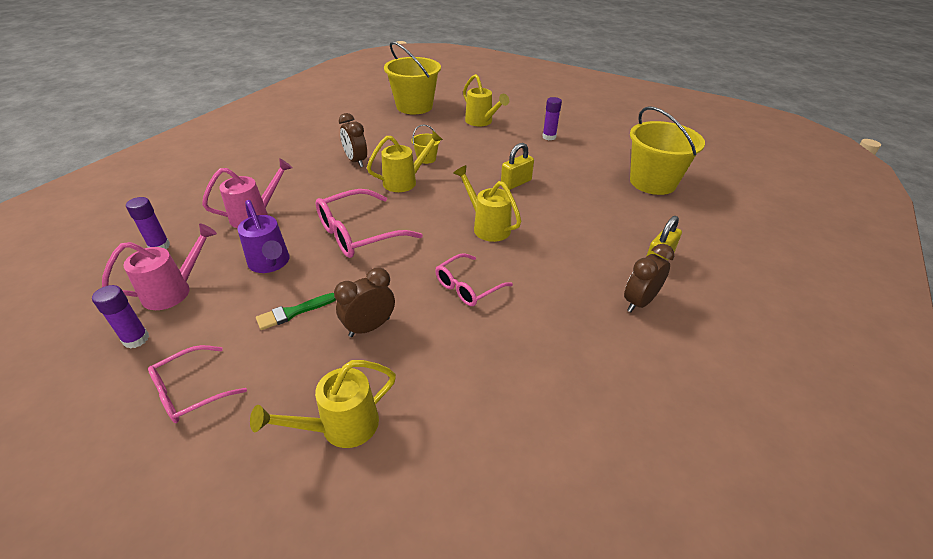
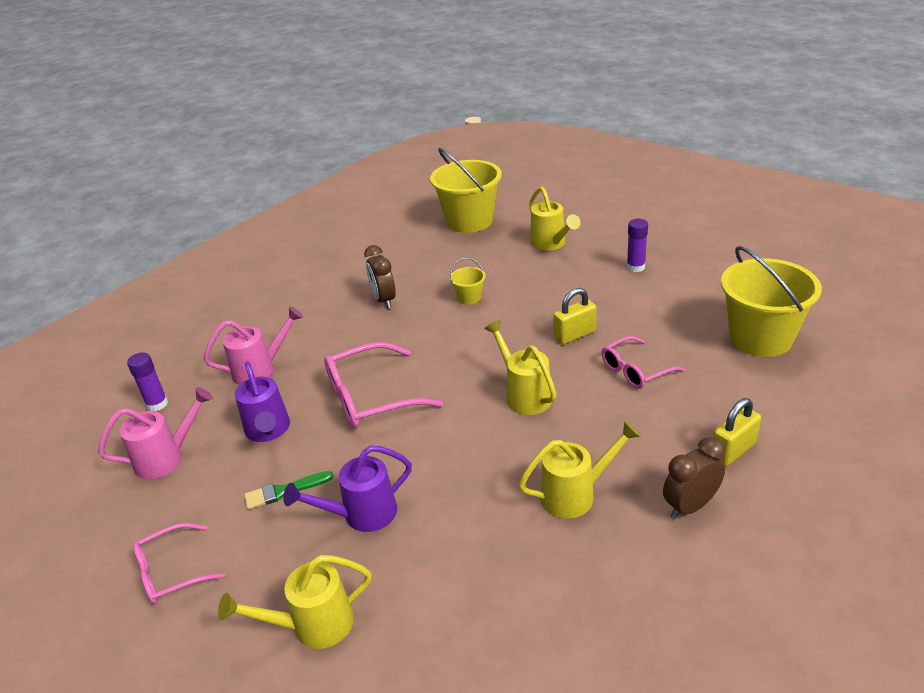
camera: 15 degrees right, 5 degrees down
purple glue stick [92,285,149,349] -> none
brown clock [334,268,395,337] -> purple watering can [283,445,412,532]
yellow watering can [367,131,443,192] -> yellow watering can moved to [518,421,641,519]
pink glasses [435,253,513,306] -> pink glasses moved to [602,336,685,389]

